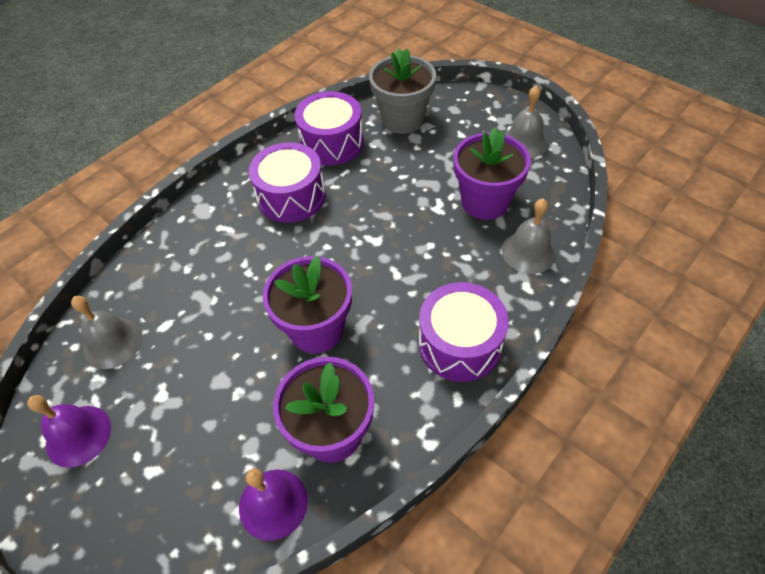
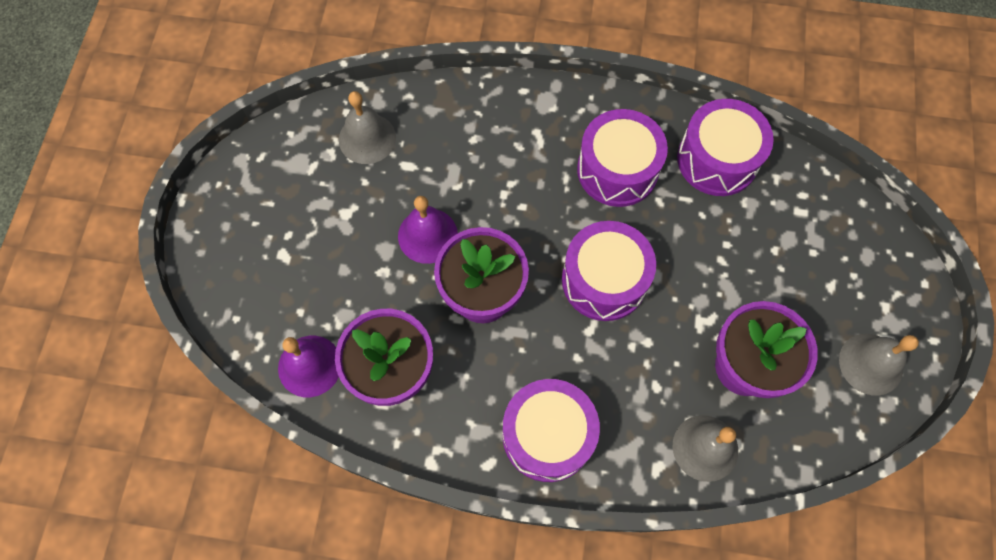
camera: 55 degrees right, 15 degrees up
purple bell [27,395,111,468] -> purple bell moved to [398,196,458,264]
grey flower pot [369,48,436,134] -> none
none -> purple drum [562,221,656,321]

